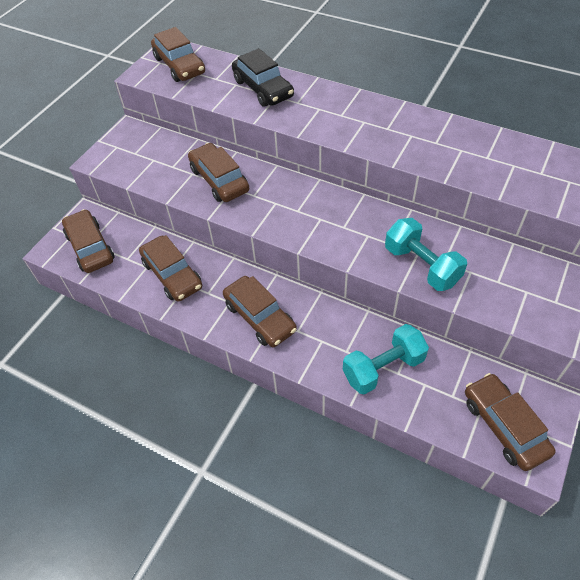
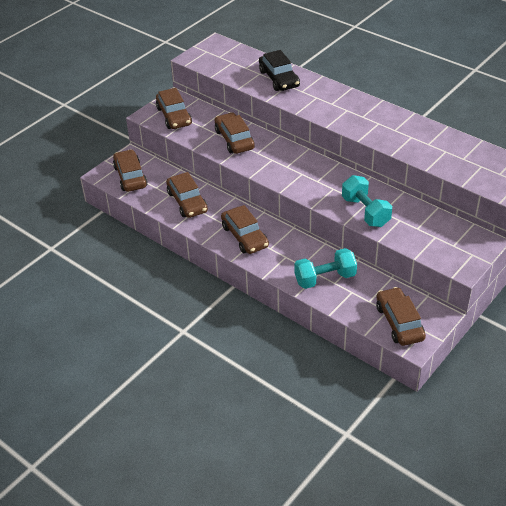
camera: 10 degrees right, 10 degrees down
brown car [151,27,205,82] -> brown car moved to [156,88,192,129]

